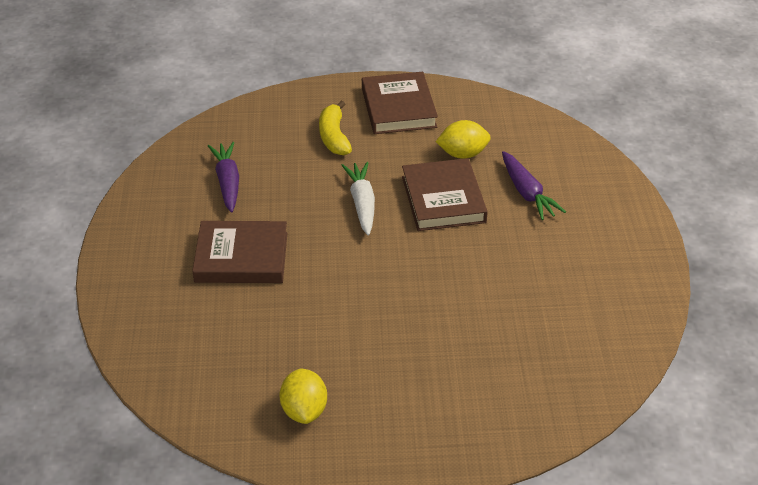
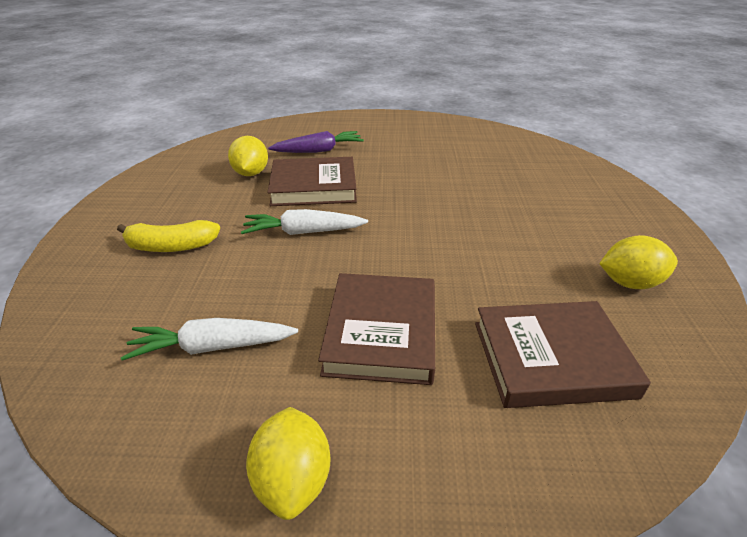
camera: 85 degrees left, 5 degrees down
purple carrot [208,142,239,213] -> white carrot [121,318,298,361]
brown book [362,72,438,134] -> brown book moved to [475,301,651,408]
none -> yellow lemon [246,407,330,520]

